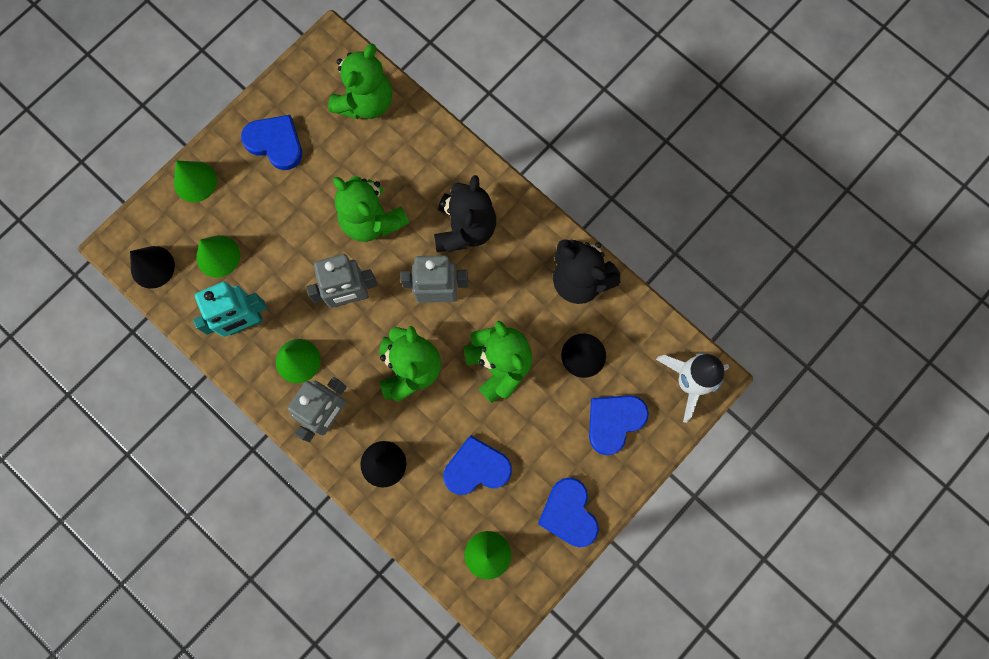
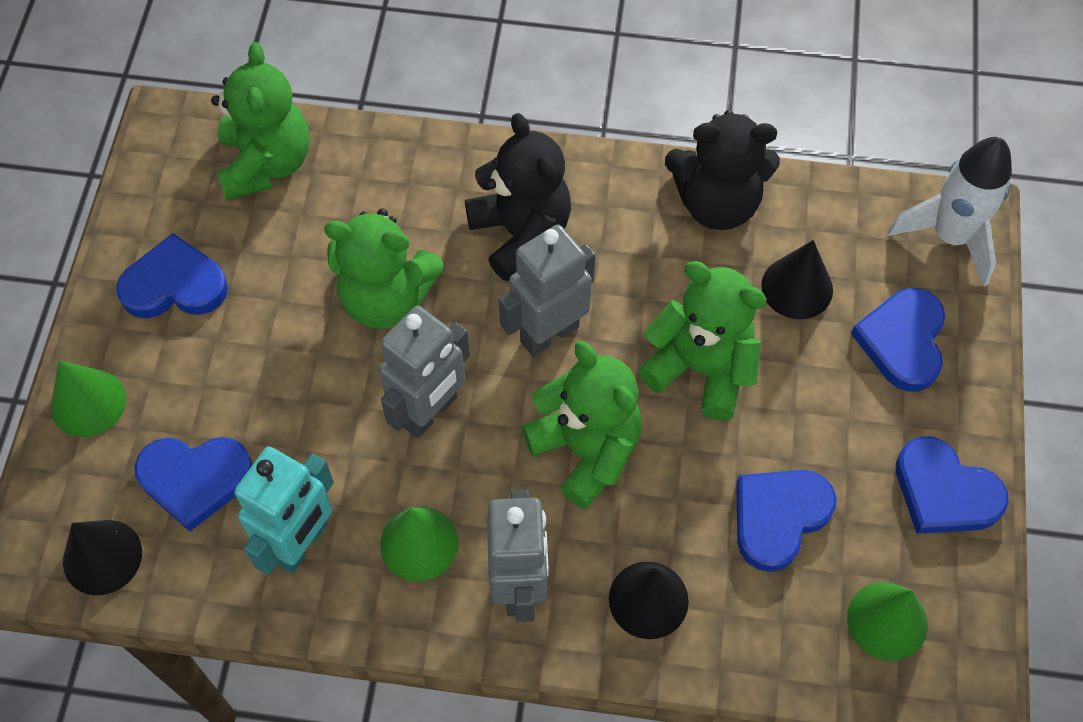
camera: 35 degrees left, 15 degrees down
green cone [196,235,240,278] -> blue heart [134,437,252,531]

